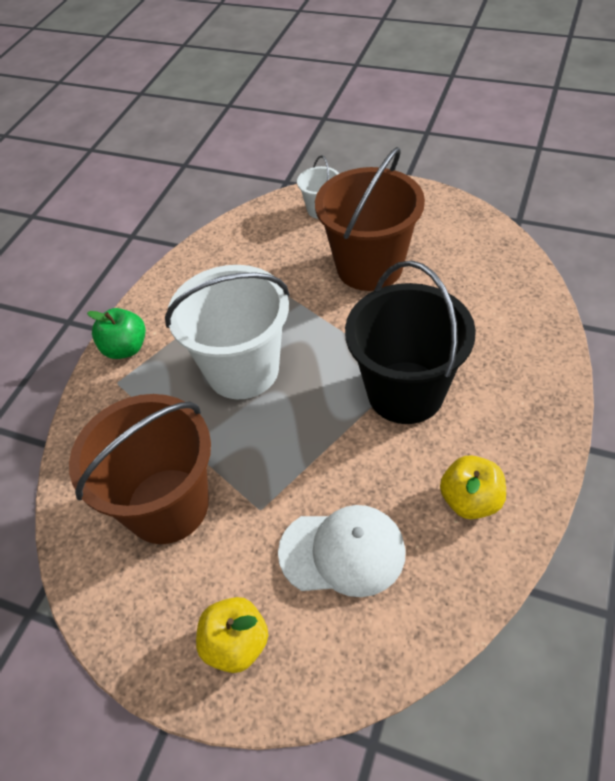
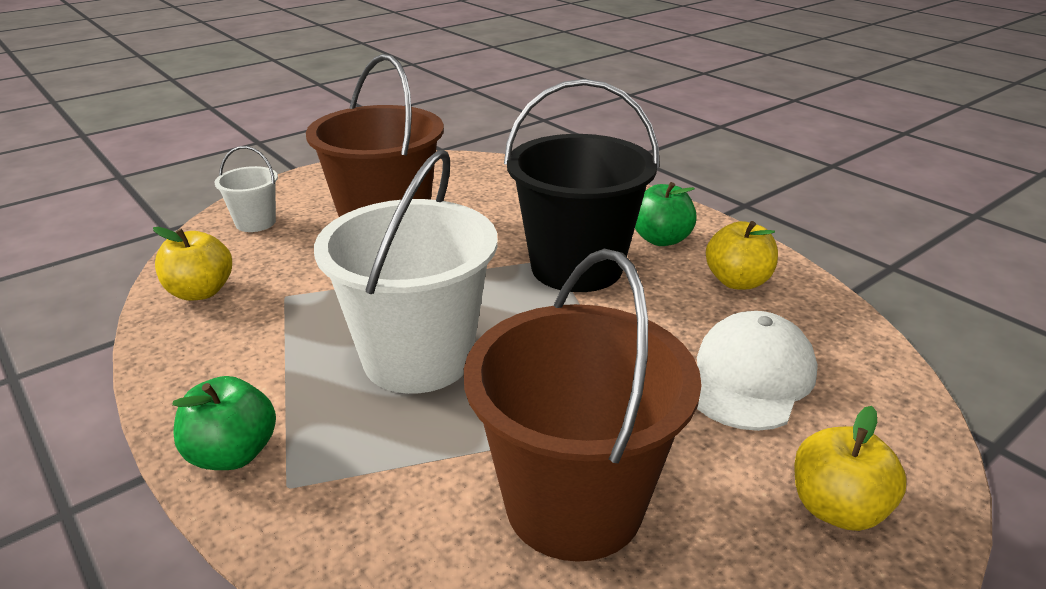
camera: 65 degrees left, 20 degrees down
none -> yellow apple [153,227,232,301]
none -> green apple [635,182,697,246]

